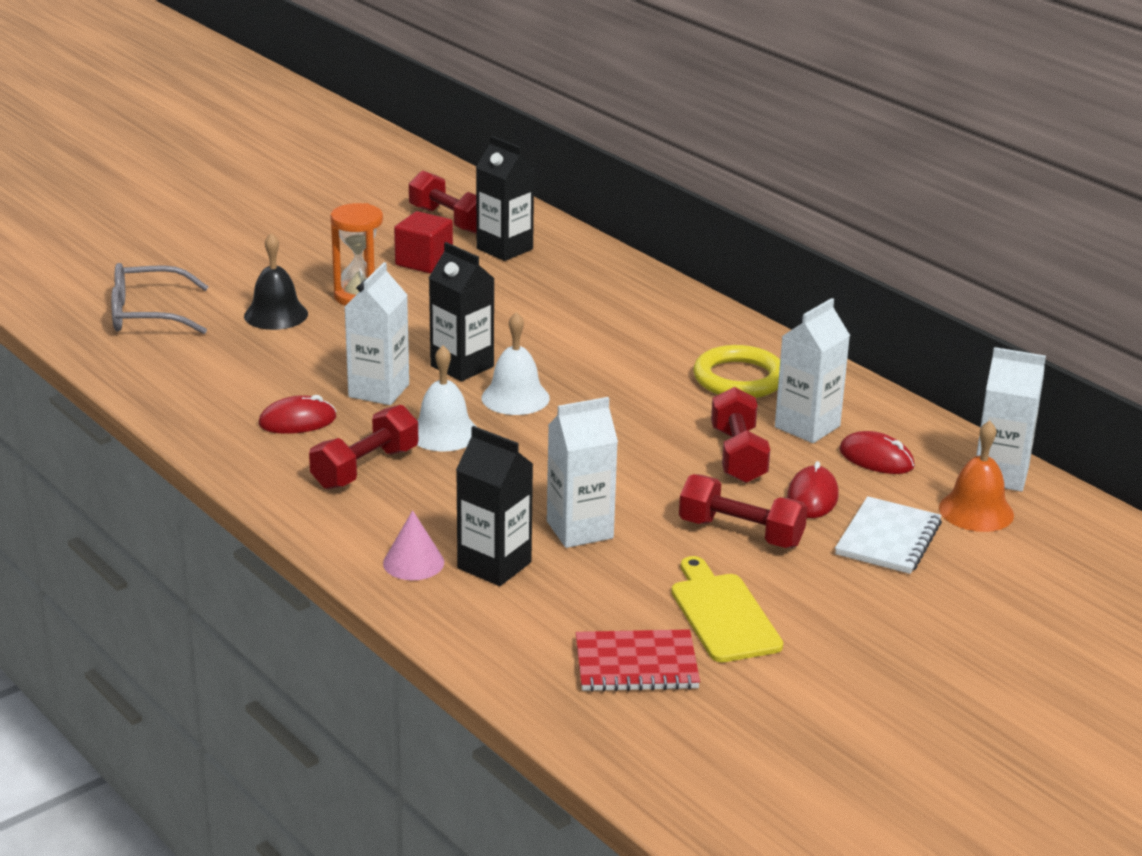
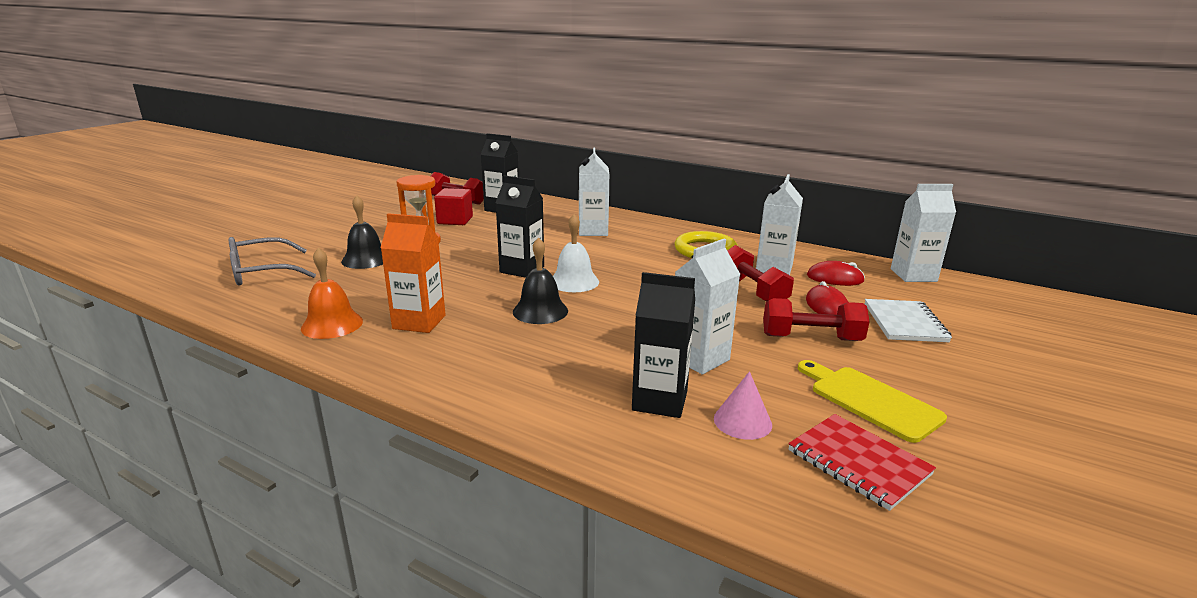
camera: 20 degrees left, 5 degrees down
red mouse [258,395,336,434] -> orange carton [381,213,446,333]
red dumbbell [309,405,418,489] -> none
white carton [345,262,409,405] -> white carton moved to [579,148,609,236]
pink cone [383,510,444,580] -> pink cone moved to [714,371,772,440]
white bell [417,345,477,451] -> black bell [513,237,568,324]
red notebook [576,629,700,692] -> red notebook turned 75 degrees clockwise [788,414,936,511]
orange bell [939,421,1014,532] -> orange bell moved to [301,248,363,339]

